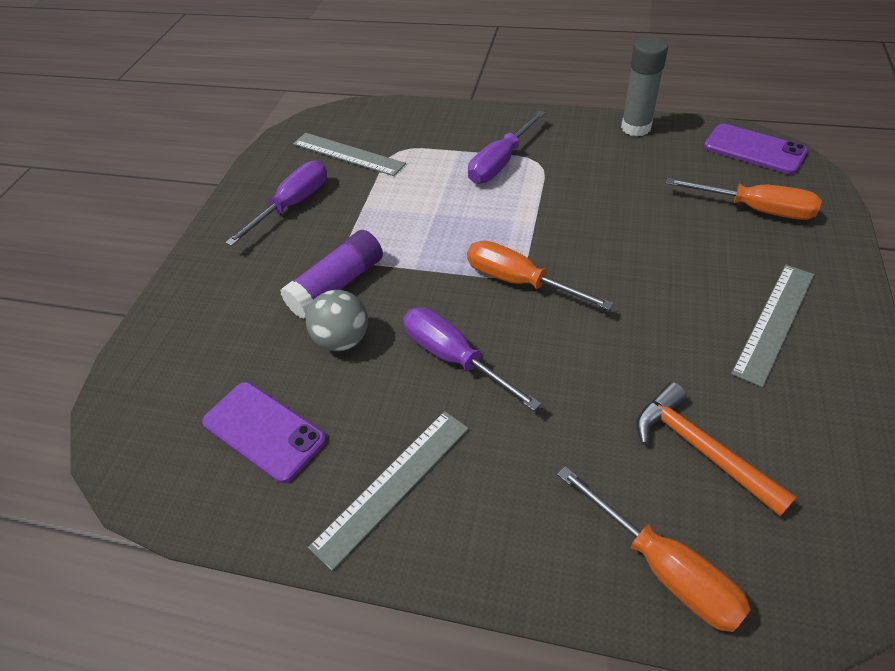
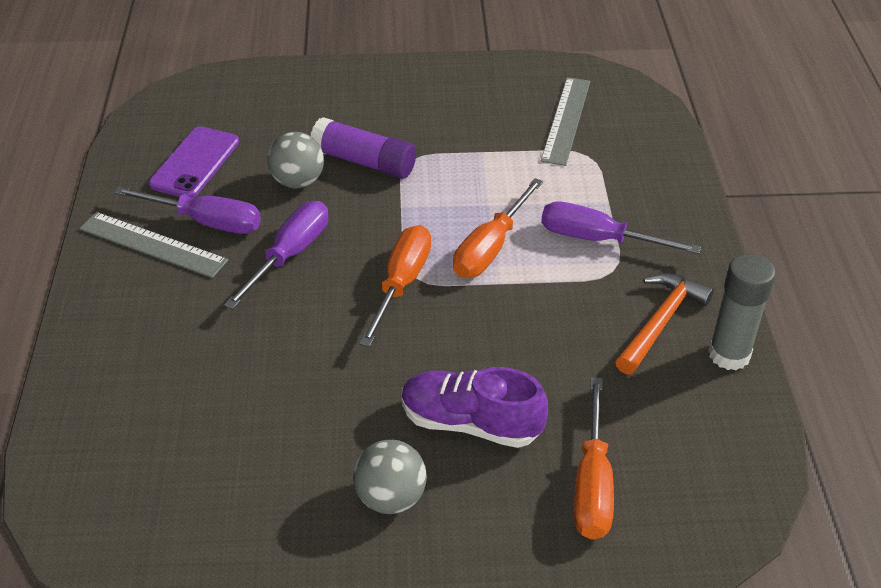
camera: 70 degrees right, 5 degrees down
purple screwdriver [225,160,327,246] -> purple screwdriver moved to [114,186,261,234]
orange screwdriver [557,466,751,632] -> orange screwdriver moved to [453,178,543,278]
orange hammer [636,382,796,516] -> orange hammer moved to [615,273,714,375]
purple phone [704,124,808,174] -> none
grey ruler [731,265,814,387] -> grey ball [353,439,427,514]
none -> purple shoe [402,367,548,448]

